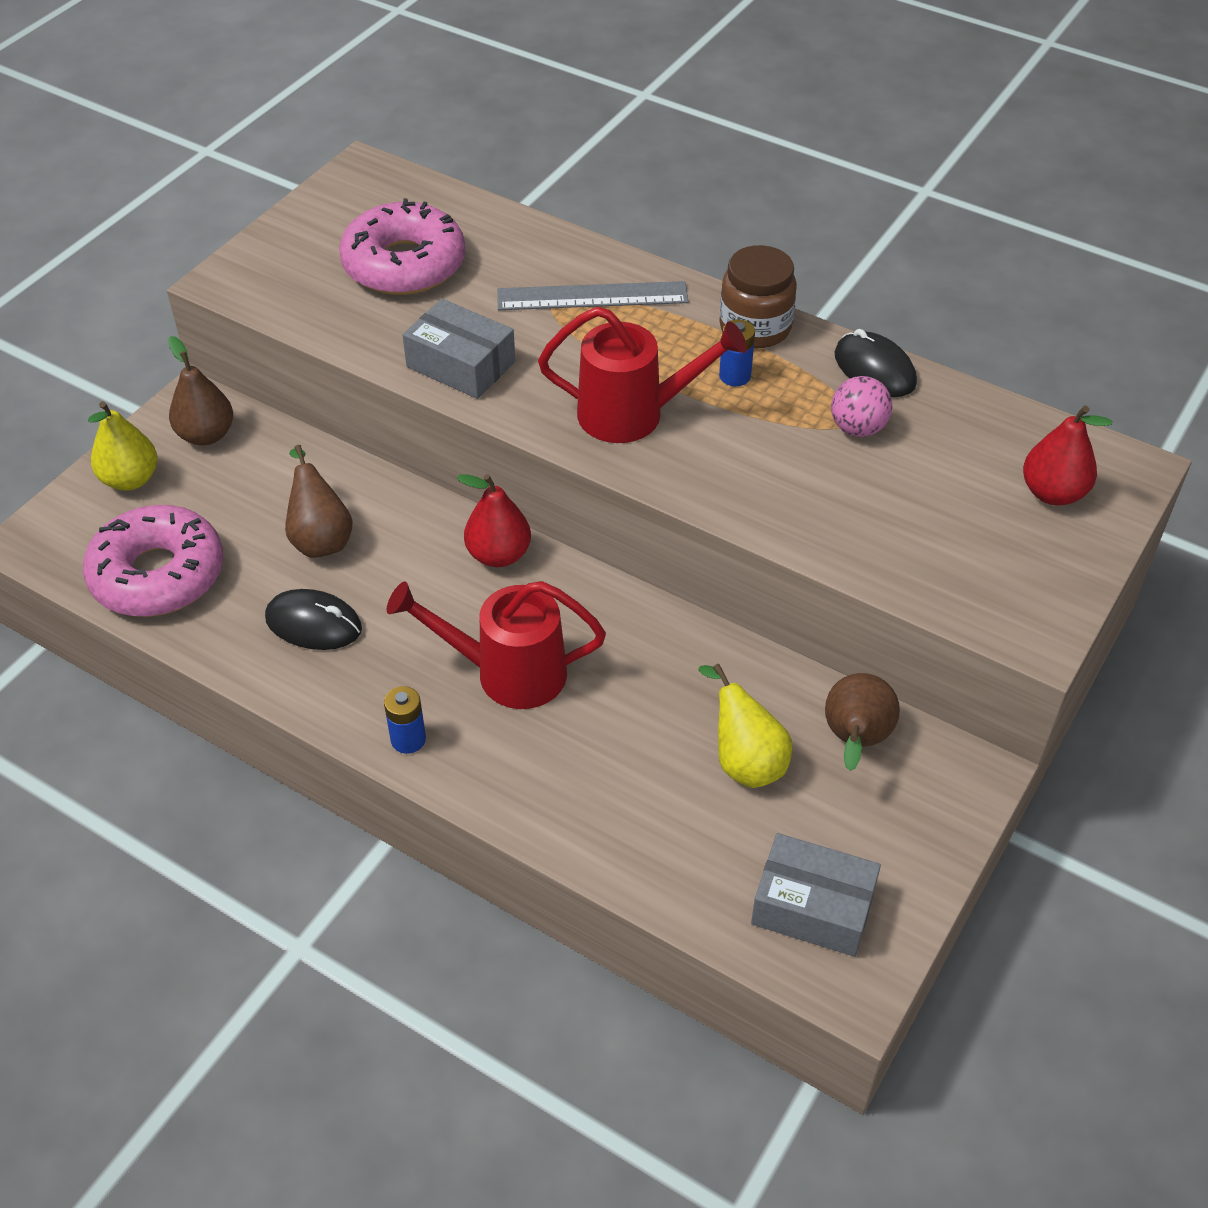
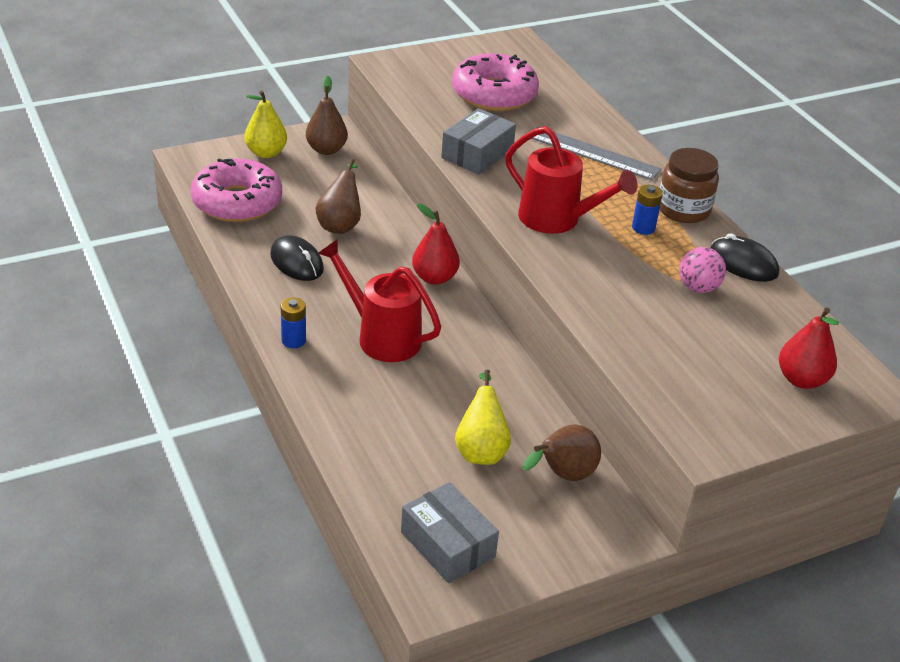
camera: 30 degrees right, 10 degrees down
grey box [403,299,515,399] -> grey box turned 60 degrees clockwise [441,108,516,174]
black mouse [834,329,917,397] -> black mouse turned 45 degrees counterclockwise [711,233,779,282]

